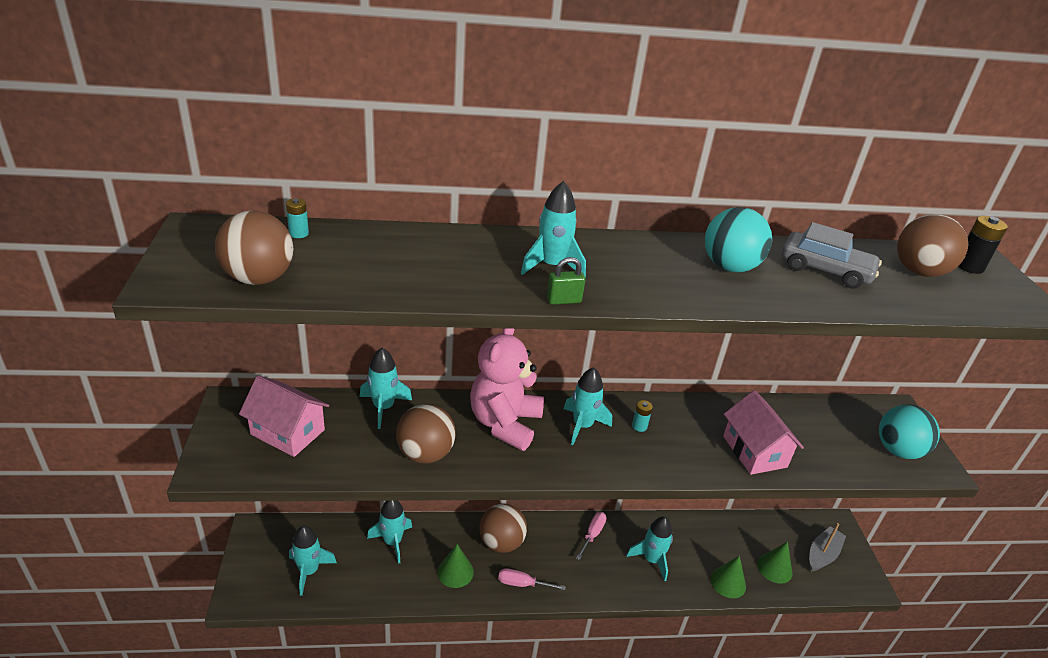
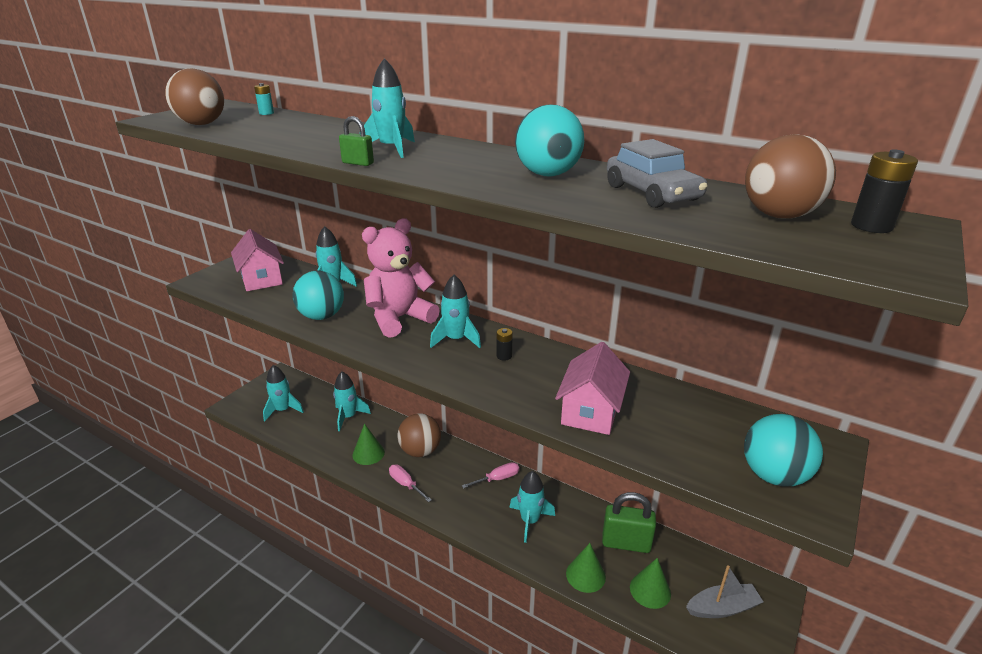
camera: 40 degrees right, 5 degrees down
brown ball [396,404,456,463] -> turquoise ball [292,271,344,320]
turquoise battery [632,400,653,432] -> black battery [496,328,513,361]
none -> green padlock [602,492,656,553]

